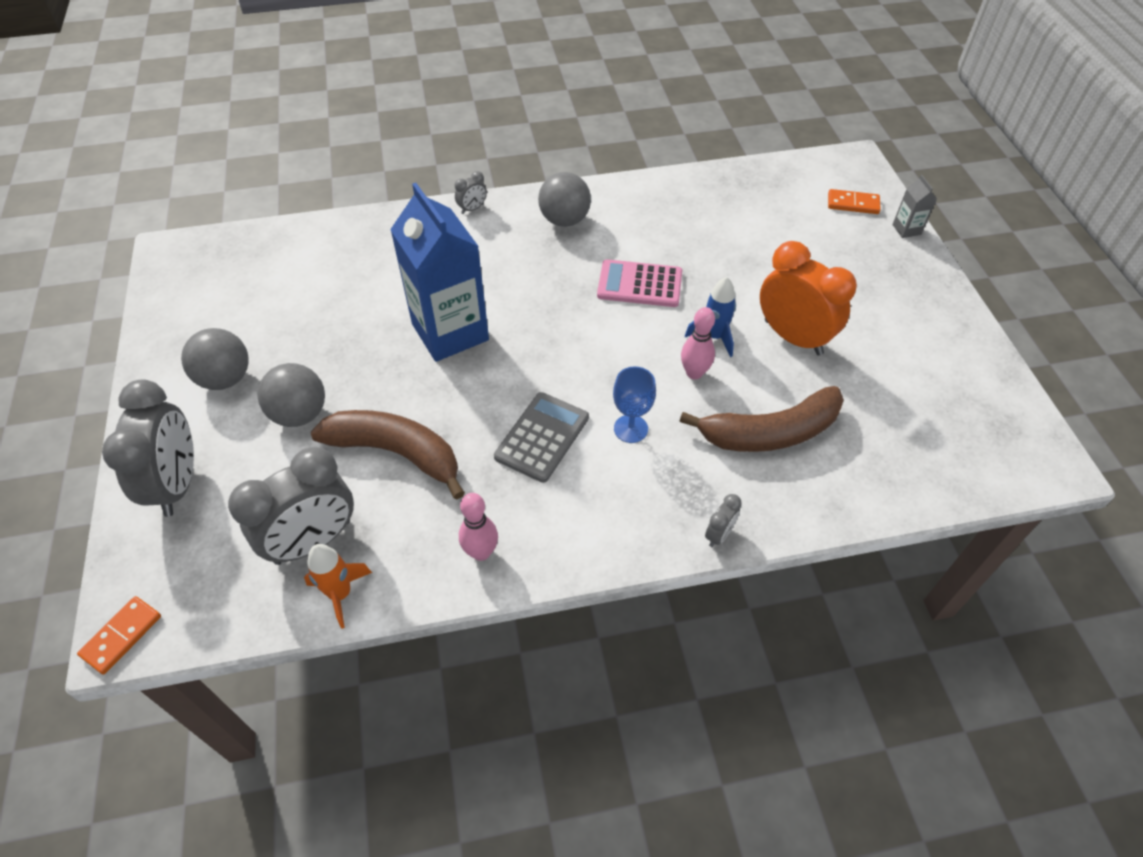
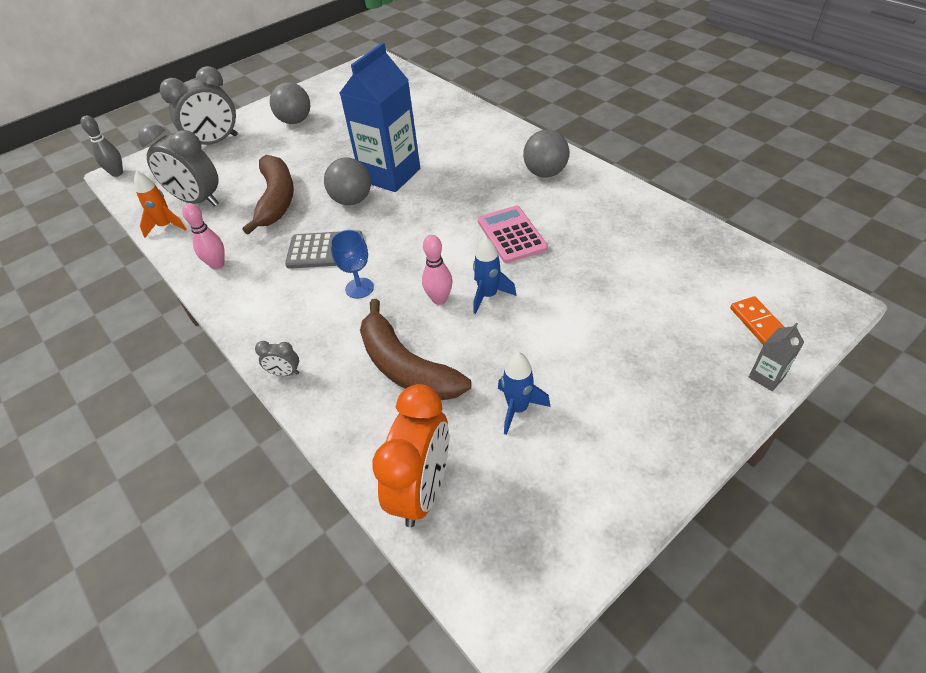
camera: 65 degrees right, 5 degrees down
orange domino [77,596,161,675] -> grey bowling pin [81,116,123,177]
grey ball [258,363,325,427] -> grey ball moved to [324,158,371,205]
grey clock [455,171,487,214] -> none
orange clock [760,241,857,356] -> orange clock moved to [372,384,449,527]
none -> blue rocket [498,352,550,435]

